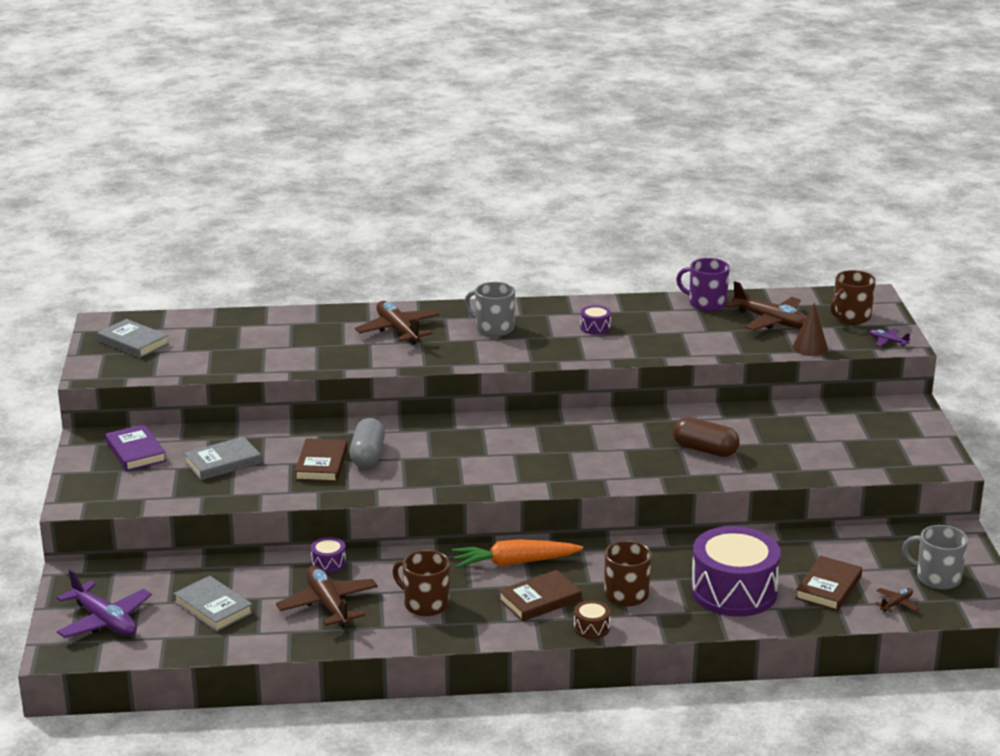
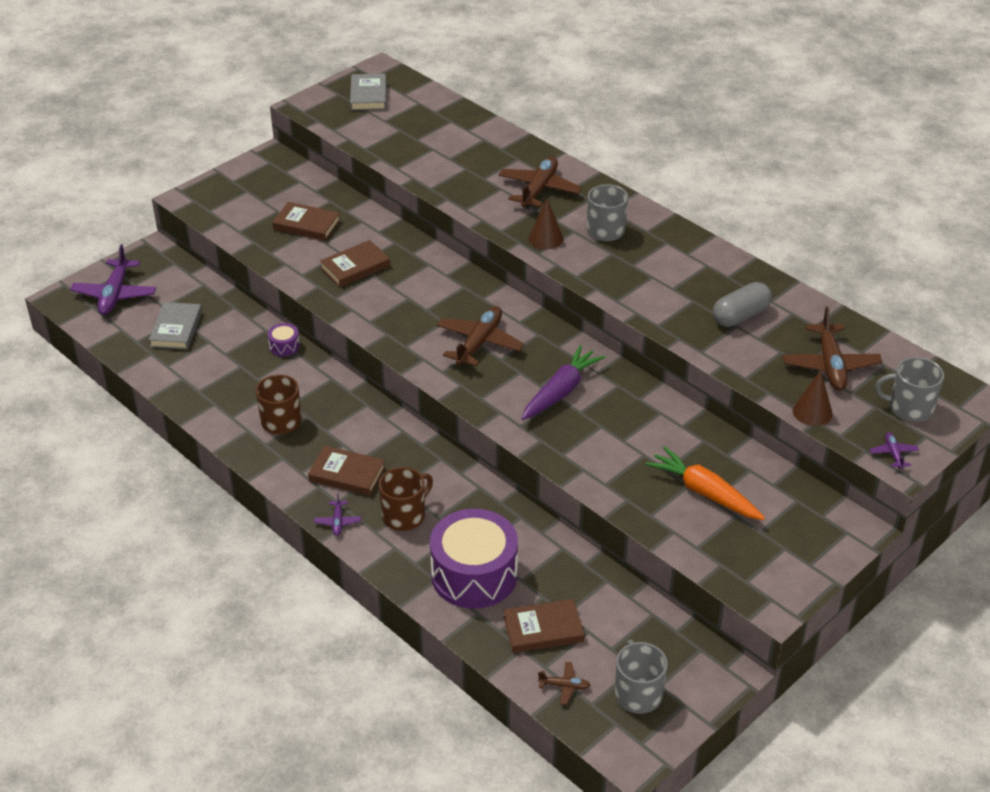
camera: 50 degrees right, 15 degrees up
purple book [105,424,166,471] -> none
grey book [184,436,261,480] -> brown book [273,202,340,241]
brown plane [276,566,378,627] -> brown plane moved to [437,306,524,366]
grey capsule [349,418,385,468] -> grey capsule moved to [713,282,772,327]
orange carrot [452,539,583,568] -> orange carrot moved to [646,446,765,520]
brown drum [574,600,610,639] -> purple plane [314,493,361,536]
purple drum [580,305,611,335] -> none
brown capsule [673,417,740,457] -> none
purple mug [676,258,730,311] -> none
brown mug [830,270,876,324] -> grey mug [875,357,944,422]
none -> purple carrot [521,345,605,420]
none -> brown cone [528,199,563,249]

